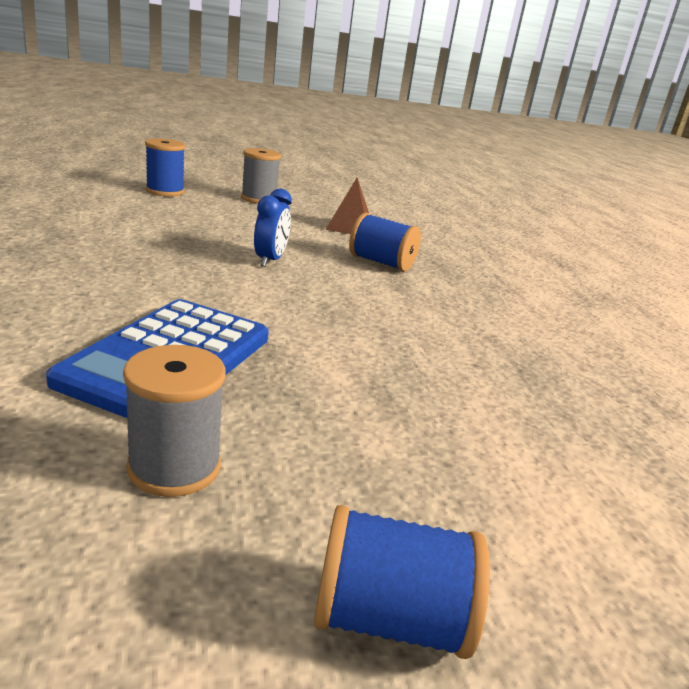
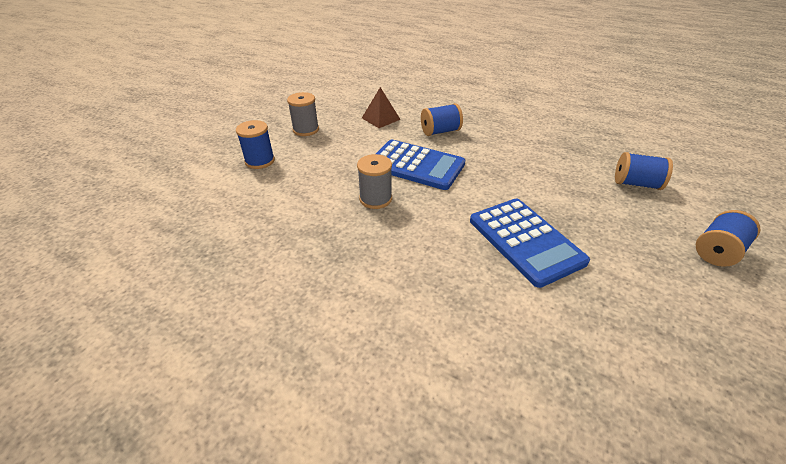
camera: 45 degrees left, 15 degrees up
grey spool [123,345,226,497] -> grey spool moved to [357,154,392,209]
blue clock [254,188,292,267] -> blue calculator [376,140,465,190]
none -> blue spool [615,152,673,190]

